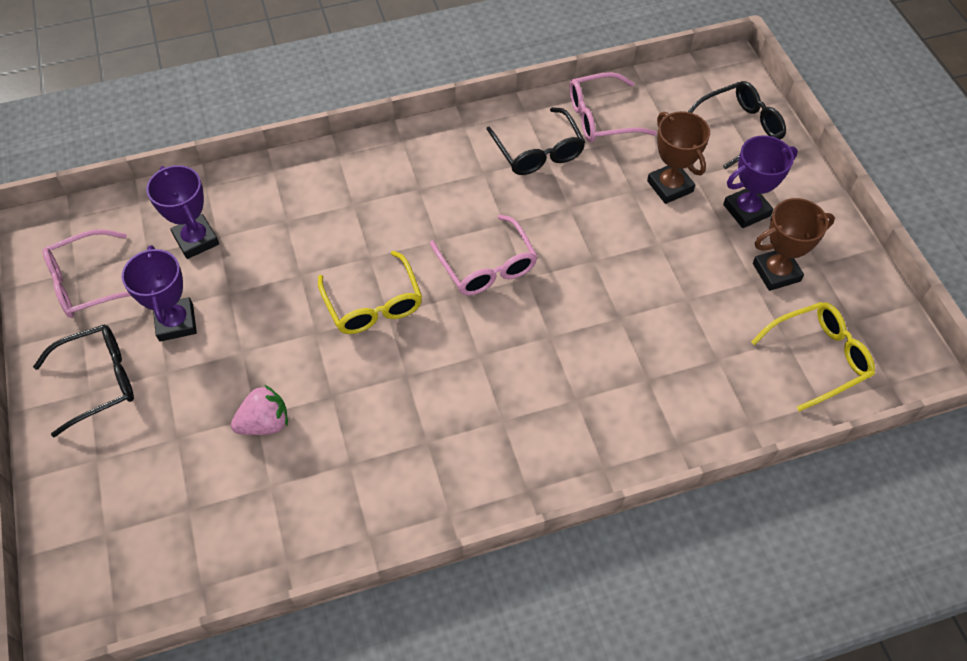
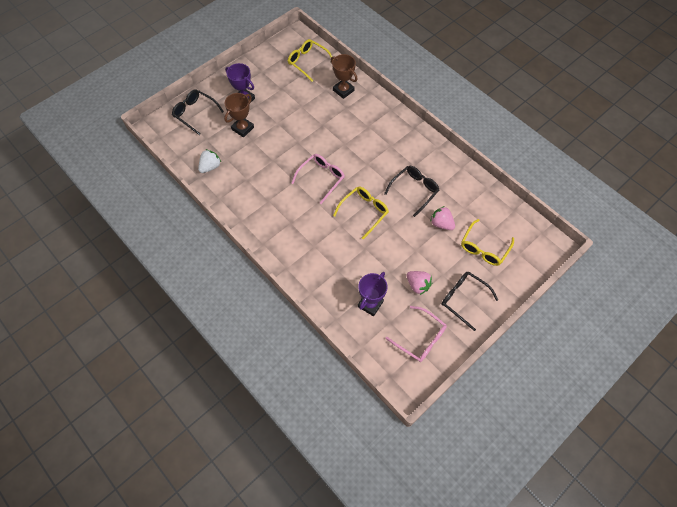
camera: 115 degrees left, 5 degrees up
purple trophy [122,245,197,342] -> pink strawberry [407,271,432,295]
black glasses [486,107,585,175] -> black glasses moved to [384,166,439,217]
pink glasses [569,72,657,142] -> white strawberry [198,149,221,173]
brown trophy [753,198,835,291] -> brown trophy moved to [331,54,357,99]
none -> yellow glasses [461,219,514,266]

